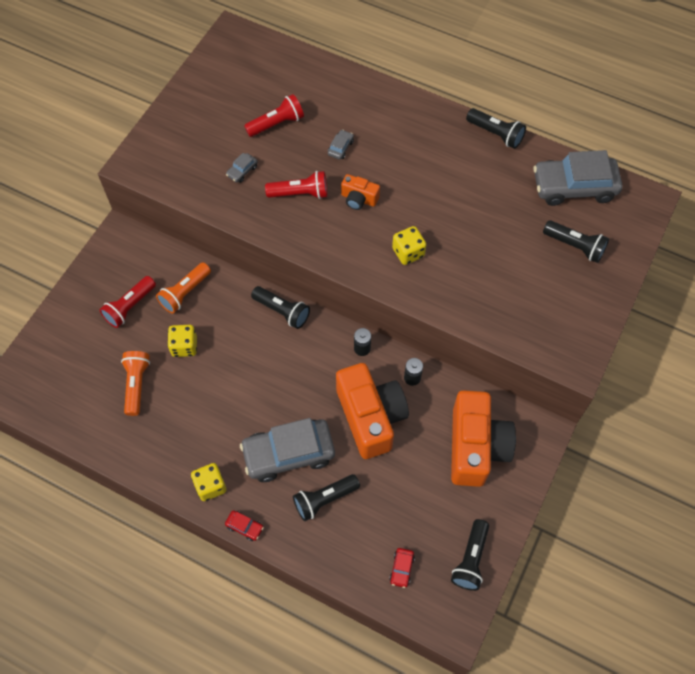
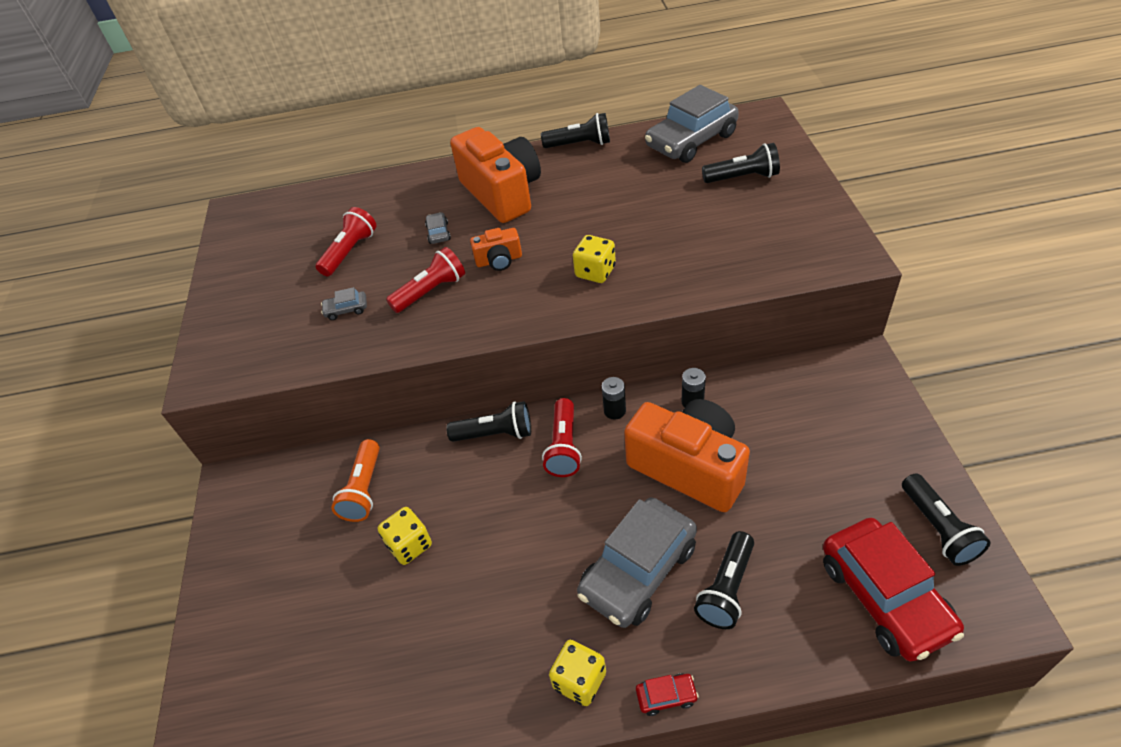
camera: 30 degrees left, 15 degrees down
red flashlight [100,276,156,328] -> red flashlight moved to [542,398,582,477]
orange flashlight [121,351,150,416] -> none
grey car [226,153,258,183] -> grey car turned 75 degrees clockwise [321,287,367,320]
red car [389,548,415,588] -> red car [823,518,964,662], size x2.50
orange camera [451,390,516,487] -> orange camera moved to [450,127,541,223]

